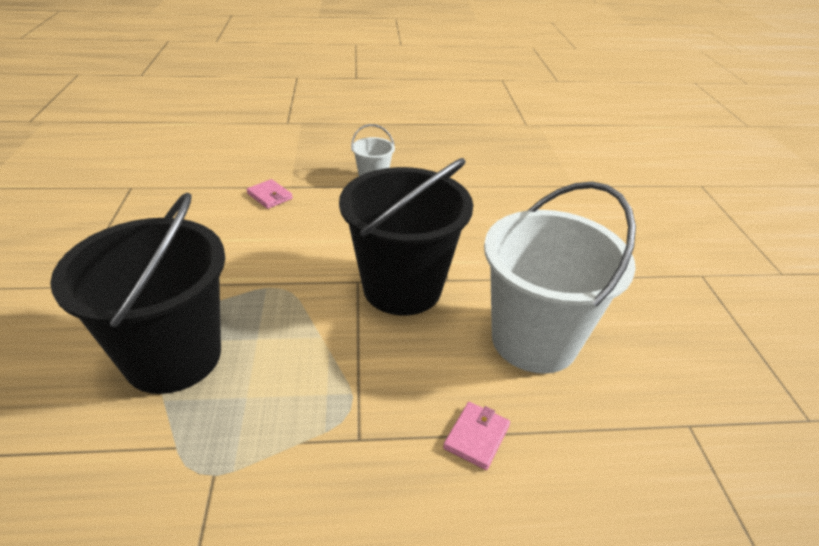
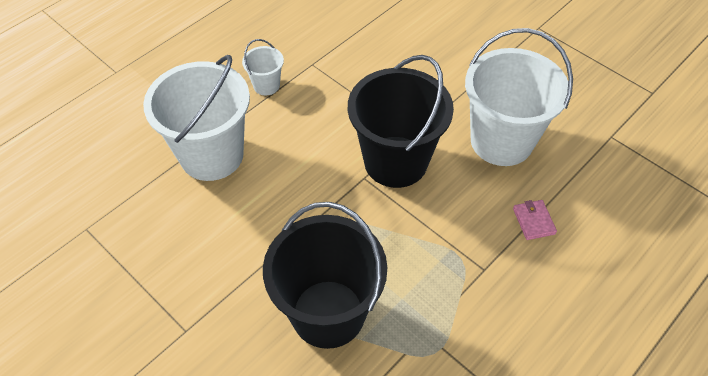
camera: 40 degrees left, 15 degrees up
pink wallet [246,179,293,209] -> white bucket [143,55,250,181]

